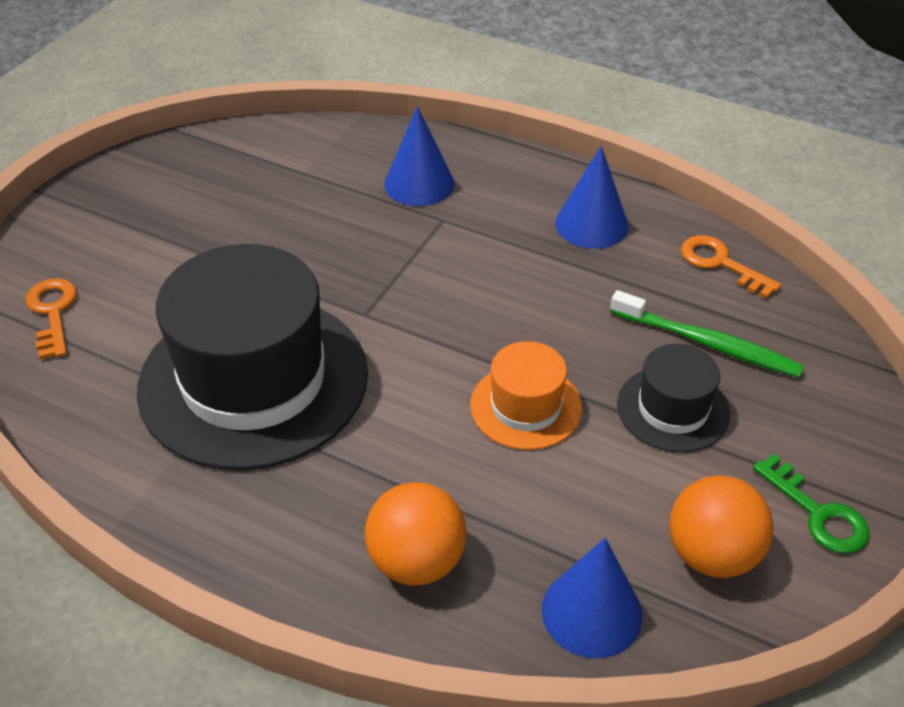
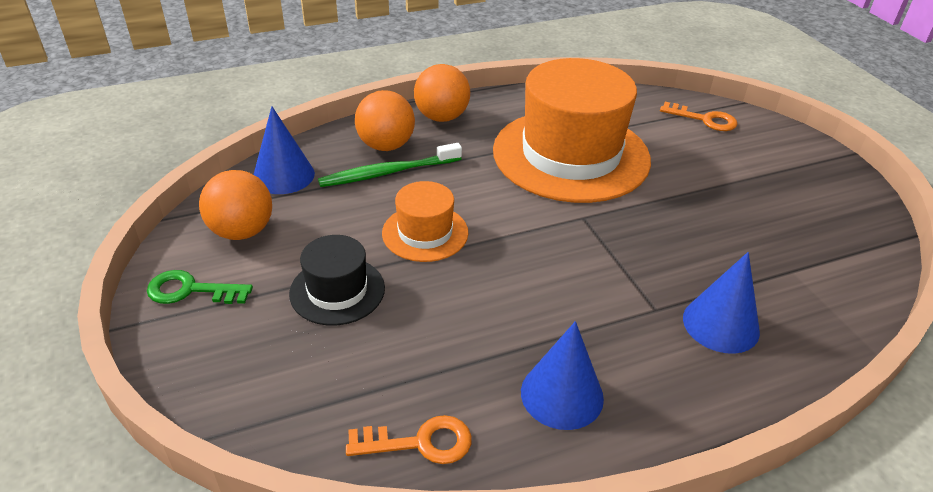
camera: 130 degrees right, 5 degrees down
black hat [137,244,368,470] -> orange hat [493,58,651,203]
green toothbrush [610,290,804,378] -> green toothbrush moved to [318,143,462,187]
none -> orange ball [414,64,470,122]

